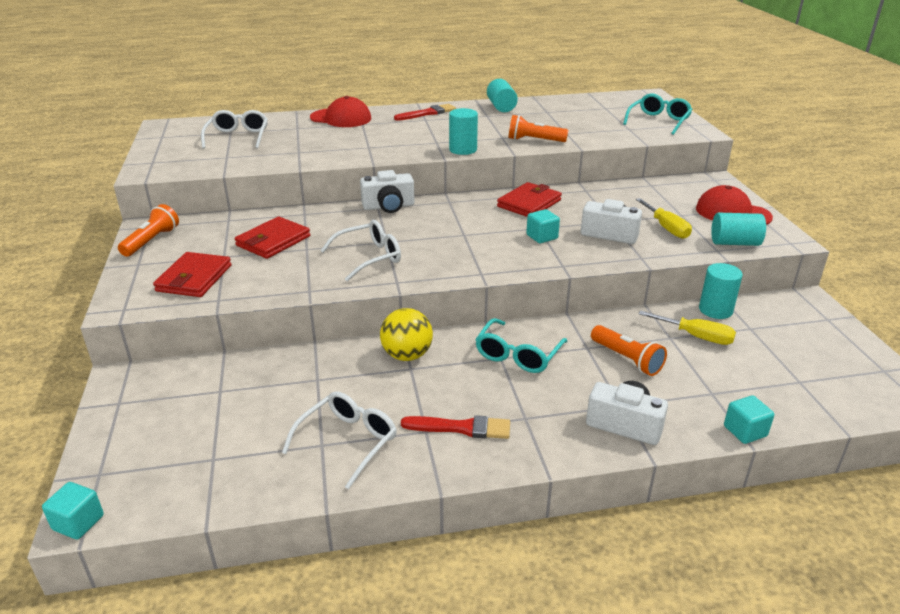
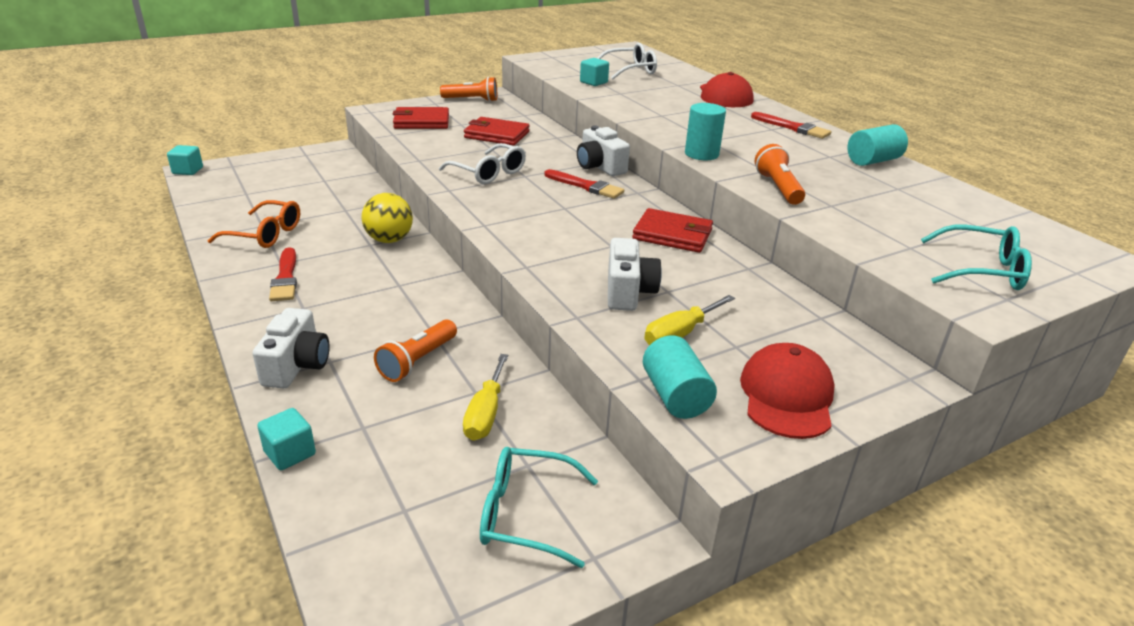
camera: 70 degrees right, 0 degrees up
white glasses [282,392,397,489] -> orange glasses [207,200,300,248]
turquoise glasses [475,318,568,373] -> turquoise glasses moved to [480,447,598,568]
turquoise cube [526,209,560,243] -> turquoise cube moved to [580,58,609,86]
turquoise cylinder [699,263,743,319] -> none
none -> red brush [545,169,624,199]

